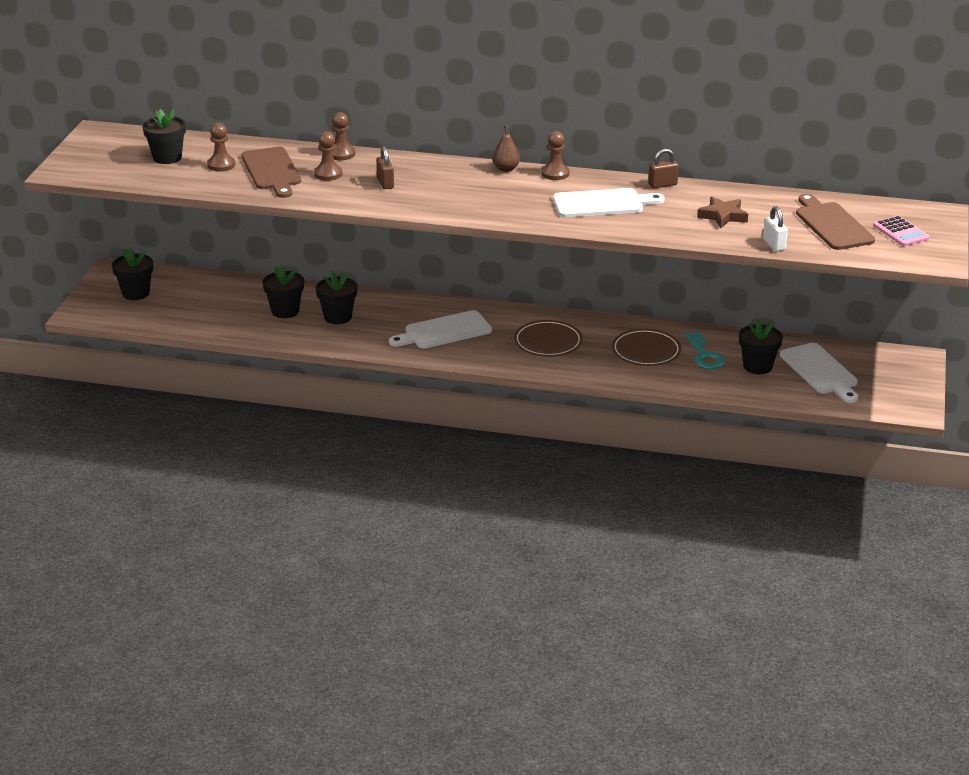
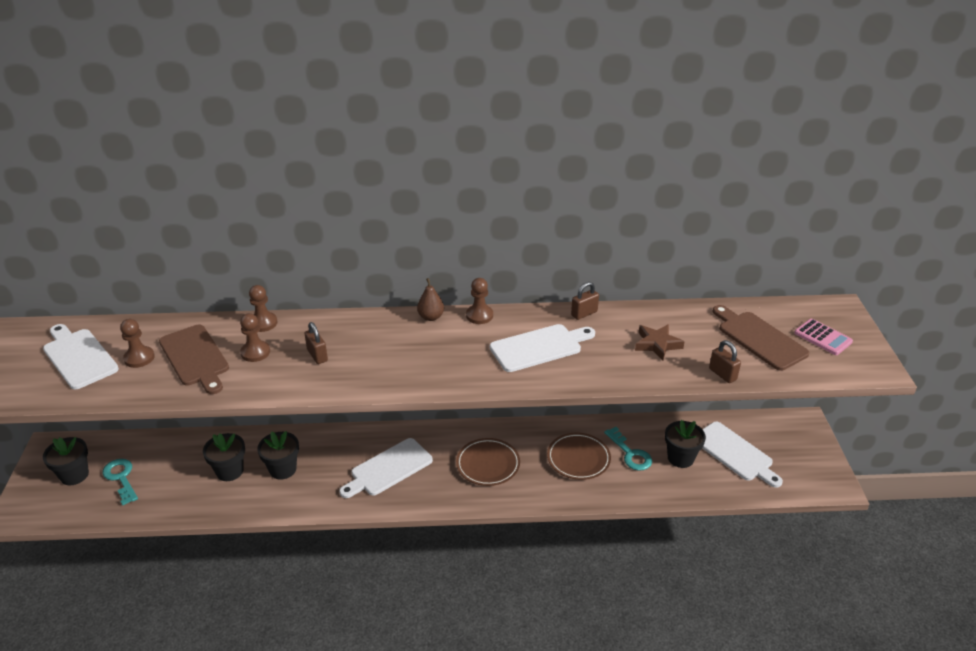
camera: 15 degrees left, 5 degrees up
black flower pot [142,109,186,164] -> white cutting board [43,324,119,389]
white padlock [763,206,788,251] -> brown padlock [709,340,741,383]
none -> turquoise key [103,459,138,505]

